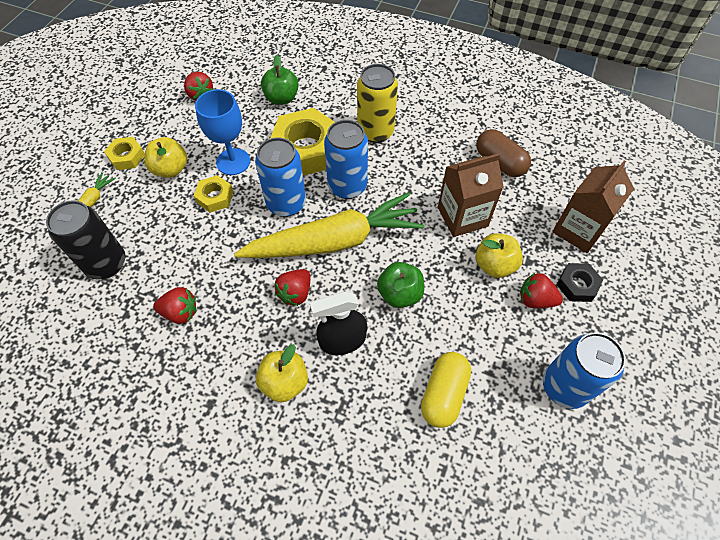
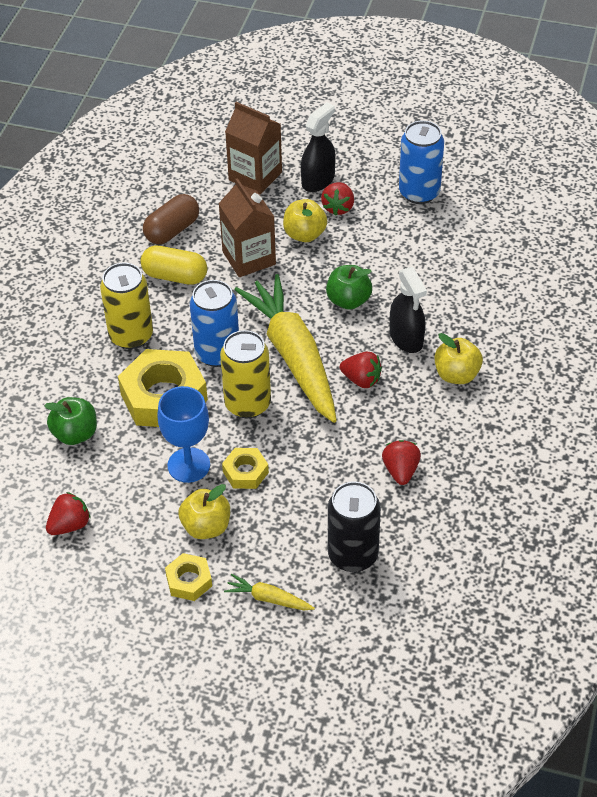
camera: 95 degrees left, 10 degrees down
blue can [255,138,306,217] -> yellow can [220,330,271,418]
yellow capsule [421,352,471,428] -> yellow capsule moved to [141,246,207,285]
black nut [557,263,603,302] -> black spray bottle [301,102,336,192]

